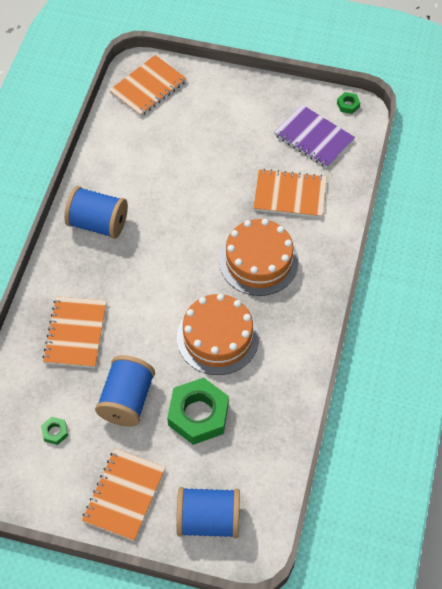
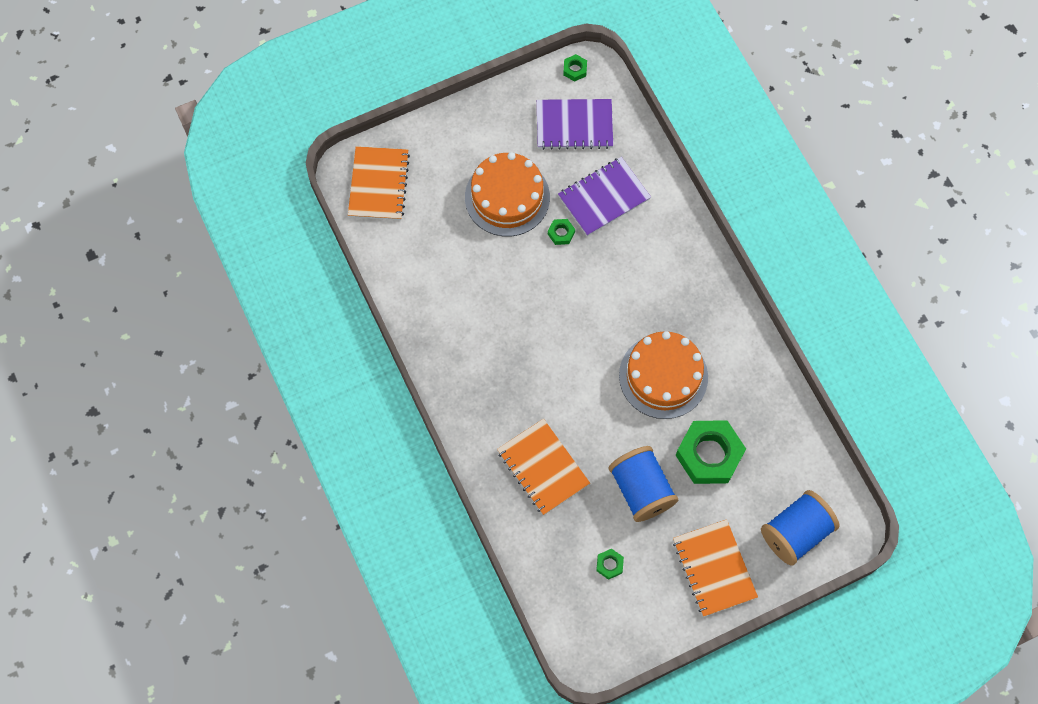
camera: 40 degrees left, 10 degrees up
blue spool [64,186,128,239] -> none
orange cake [219,219,299,296] -> orange cake moved to [465,152,550,236]
orange notebook [253,169,327,218] -> purple notebook [558,157,651,236]
none -> green nut [548,219,575,245]

